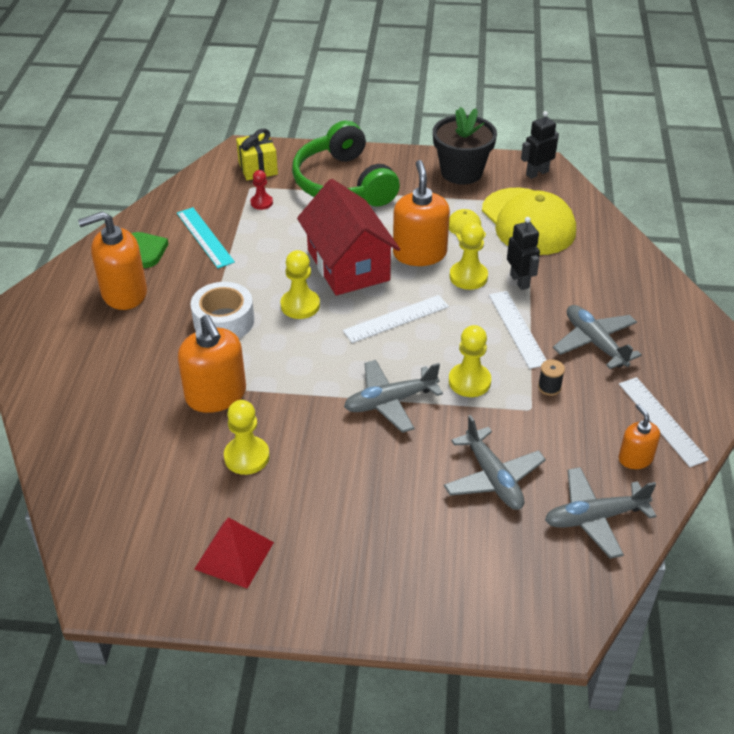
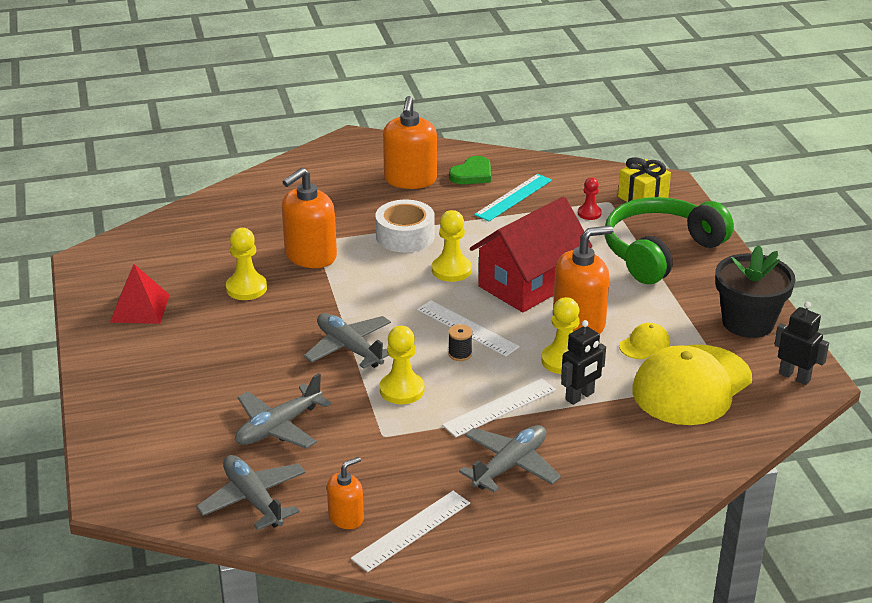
camera: 70 degrees right, 10 degrees down
orange soap dispenser [78,211,147,310] -> orange soap dispenser turned 135 degrees counterclockwise [383,96,437,189]
black spool [538,359,565,396] -> black spool moved to [448,324,473,361]

